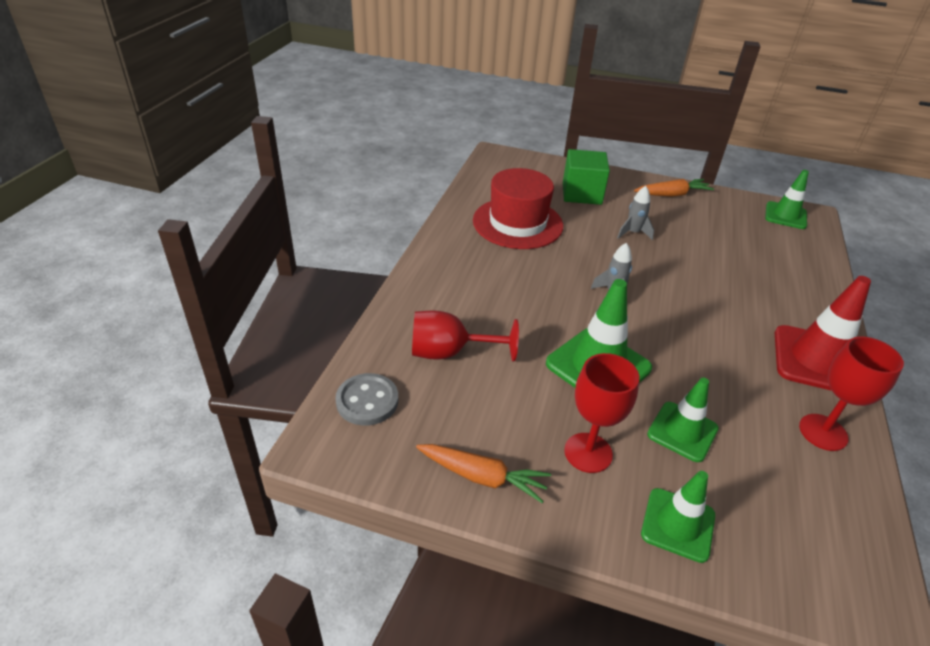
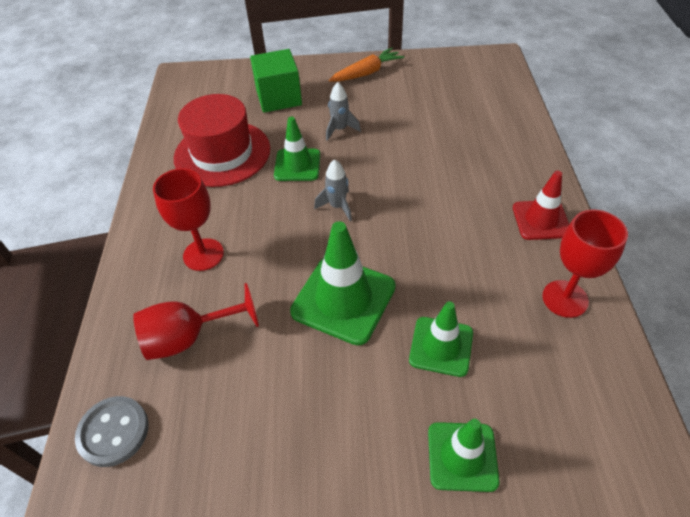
camera: 15 degrees left, 10 degrees up
orange carrot [416,444,551,503] -> none
red goblet [564,353,639,473] -> red goblet moved to [153,168,224,271]
green traffic cone [765,170,809,229] -> green traffic cone moved to [274,117,320,181]
red traffic cone [775,276,871,391] -> red traffic cone [513,171,569,240], size x0.64

